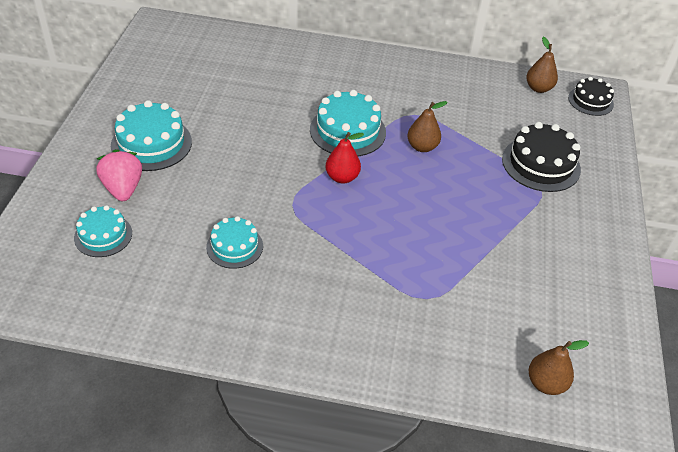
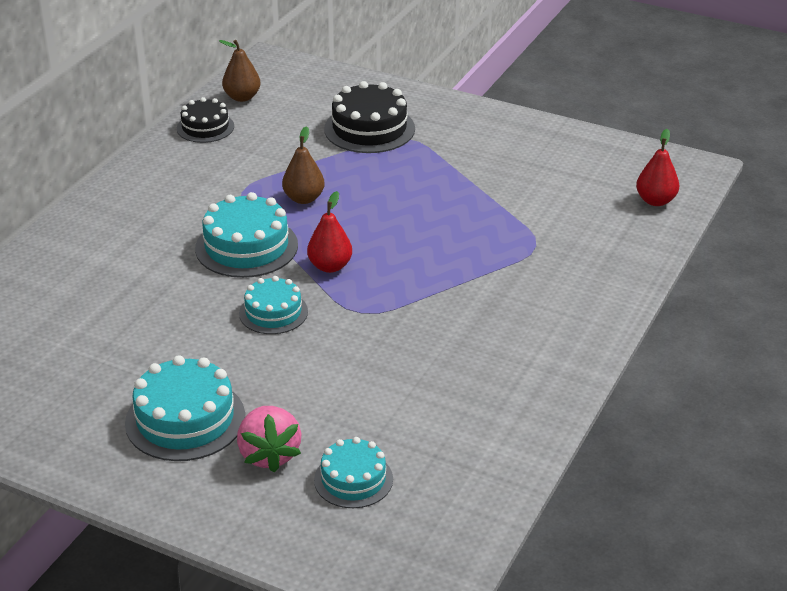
camera: 70 degrees left, 10 degrees down
pink strawberry [96,149,142,201] -> pink strawberry turned 105 degrees counterclockwise [237,406,302,473]
turquoise cake [206,216,263,269] -> turquoise cake moved to [239,276,308,334]
brown pear [529,340,589,395] -> red pear [636,129,679,206]
black cake [568,77,614,116] -> black cake moved to [177,97,234,143]

